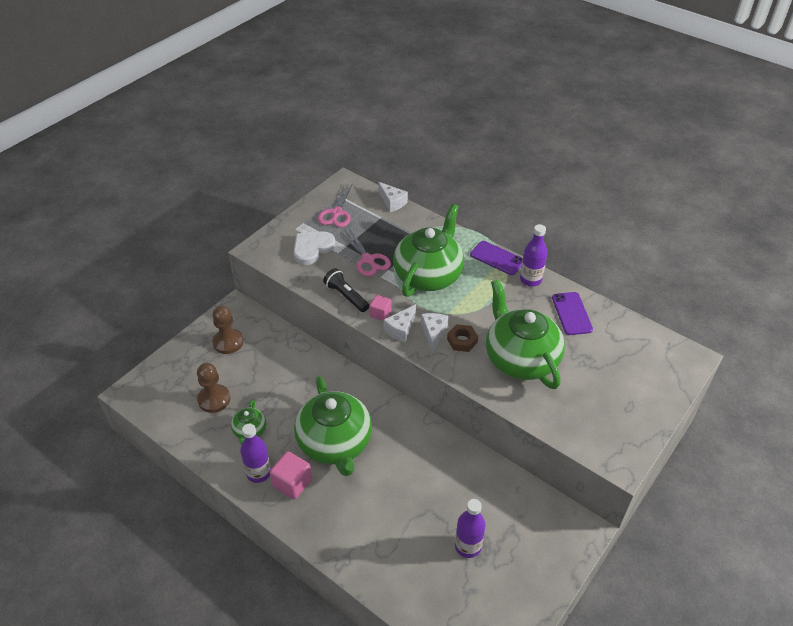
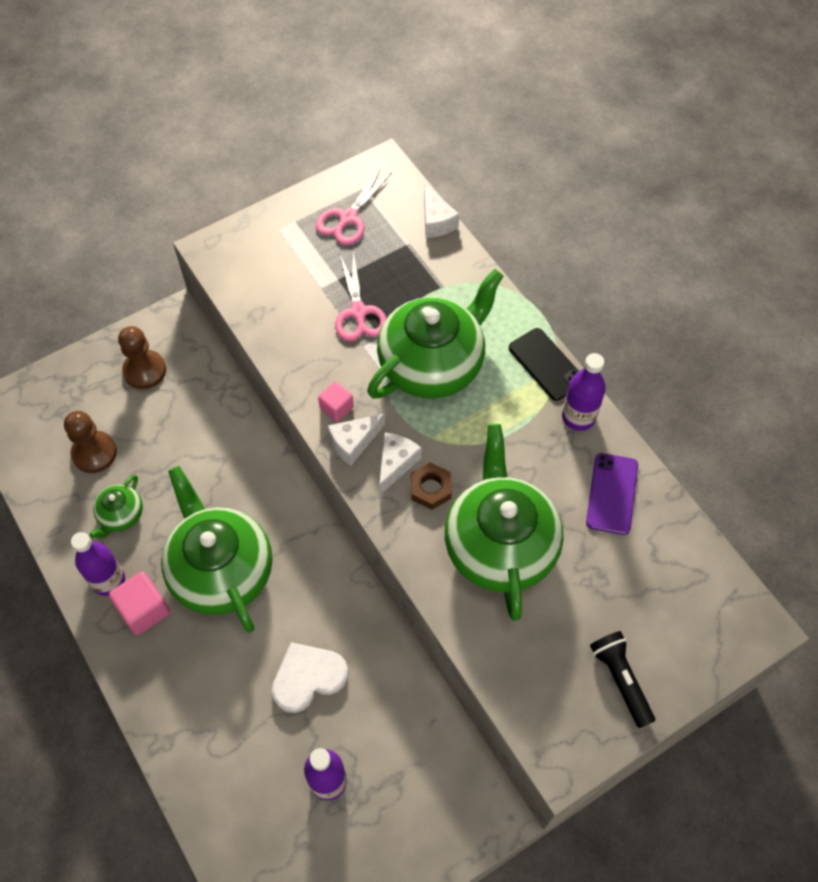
camera: 20 degrees right, 15 degrees up
white heart [294,231,336,265] -> white heart moved to [272,642,348,713]
green teapot [294,376,372,476] -> green teapot turned 150 degrees clockwise [161,466,272,633]
black flashlight [323,268,369,312] -> black flashlight moved to [590,631,655,728]
purple phone [470,241,523,275] -> black phone [509,328,579,401]

